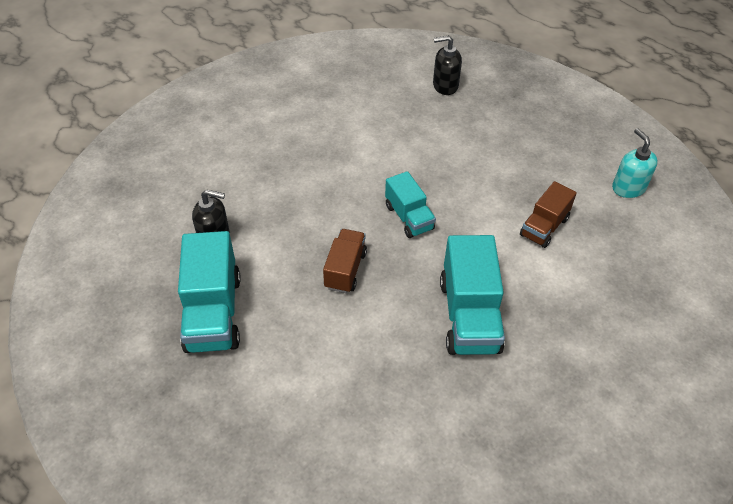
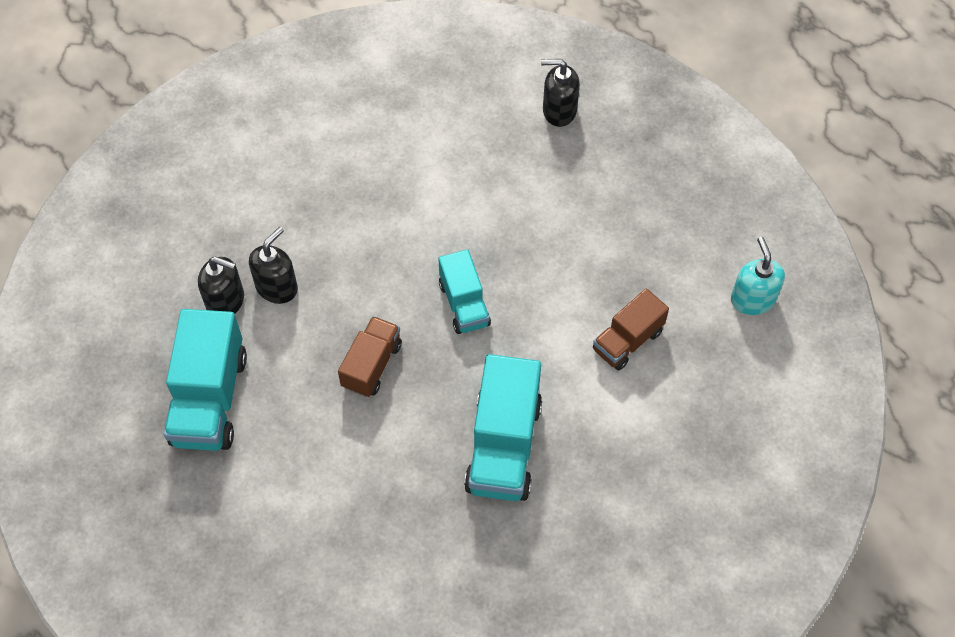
camera: 10 degrees right, 10 degrees up
none -> black soap dispenser [249,227,298,304]

